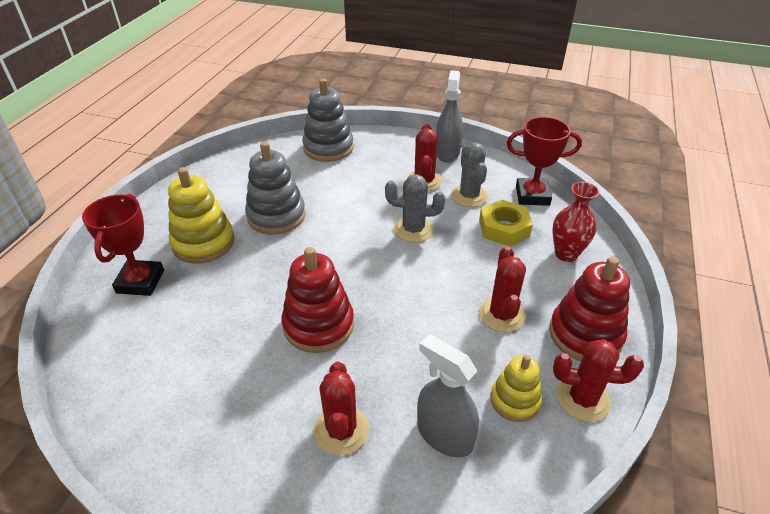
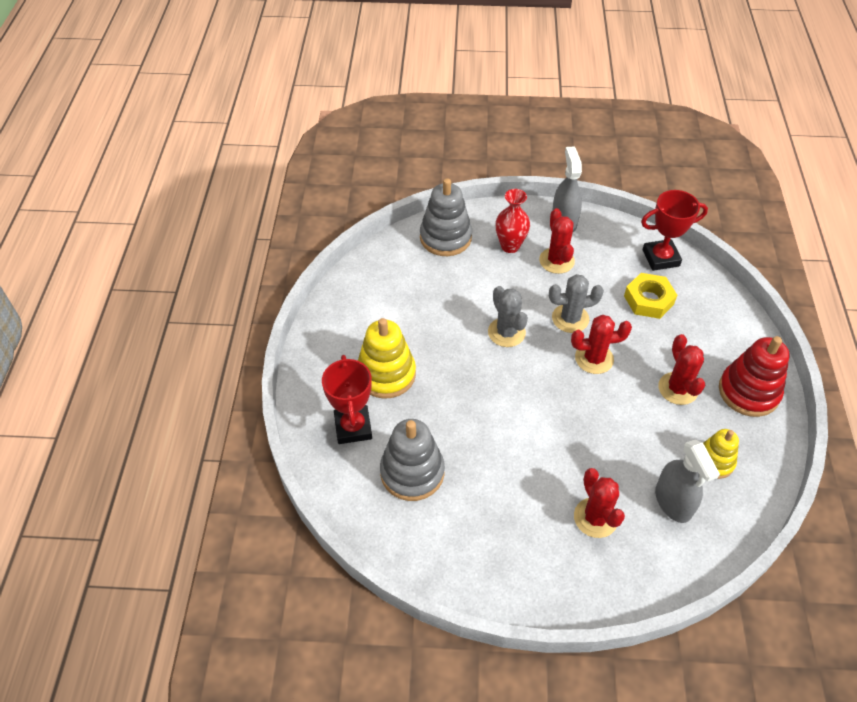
camera: 15 degrees left, 10 degrees up
grey stacking toy [245,142,306,234] -> grey stacking toy moved to [380,419,445,501]
red stacking toy [282,247,354,353] -> none
grey spray bottle [417,335,479,458] -> grey spray bottle turned 135 degrees counterclockwise [655,440,720,523]
grey cactus [451,142,488,207] -> grey cactus moved to [488,286,528,347]
red vase [552,182,600,262] -> red vase moved to [495,189,530,253]
red cactus [553,339,644,422] -> red cactus moved to [571,315,632,374]

